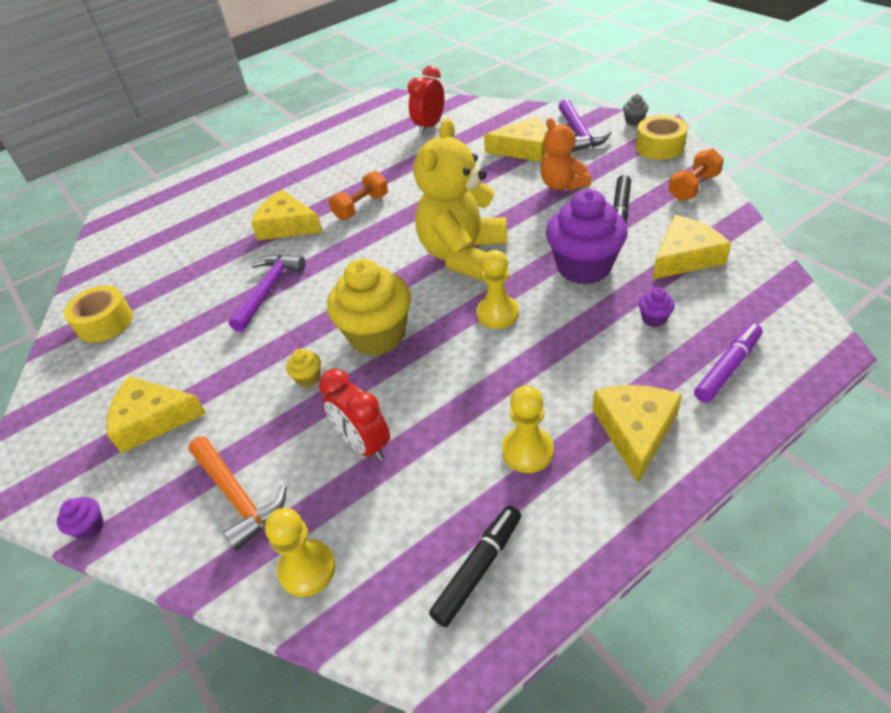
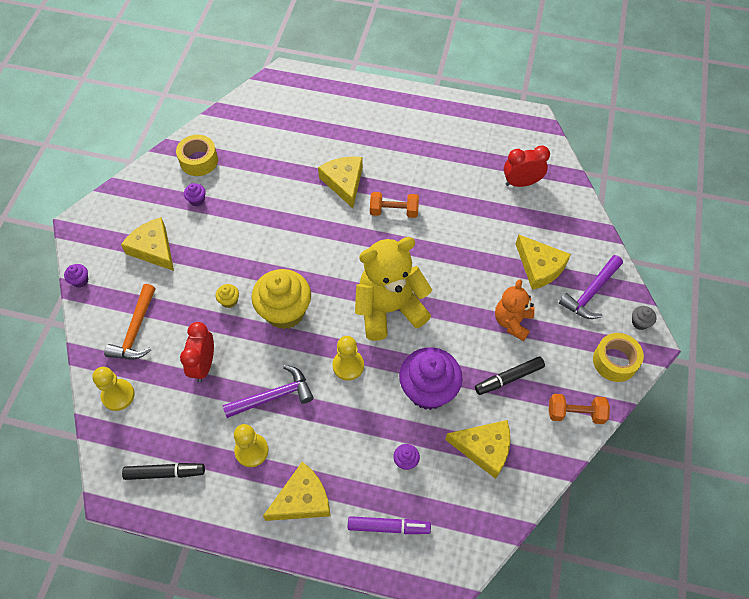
camera: 45 degrees right, 15 degrees up
purple hammer [229,254,306,332] -> purple hammer moved to [223,365,314,418]
none -> purple cupcake [184,183,206,206]

